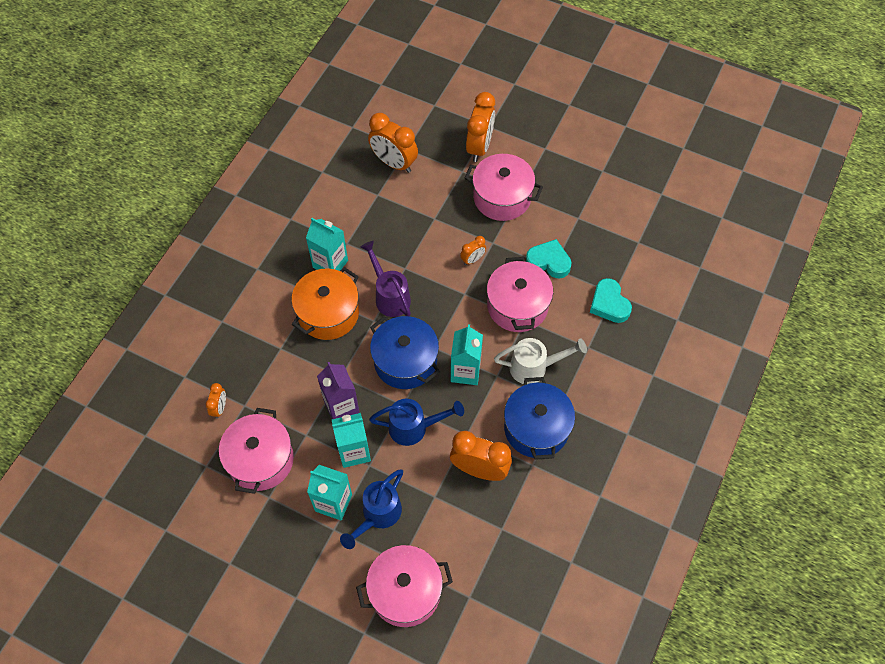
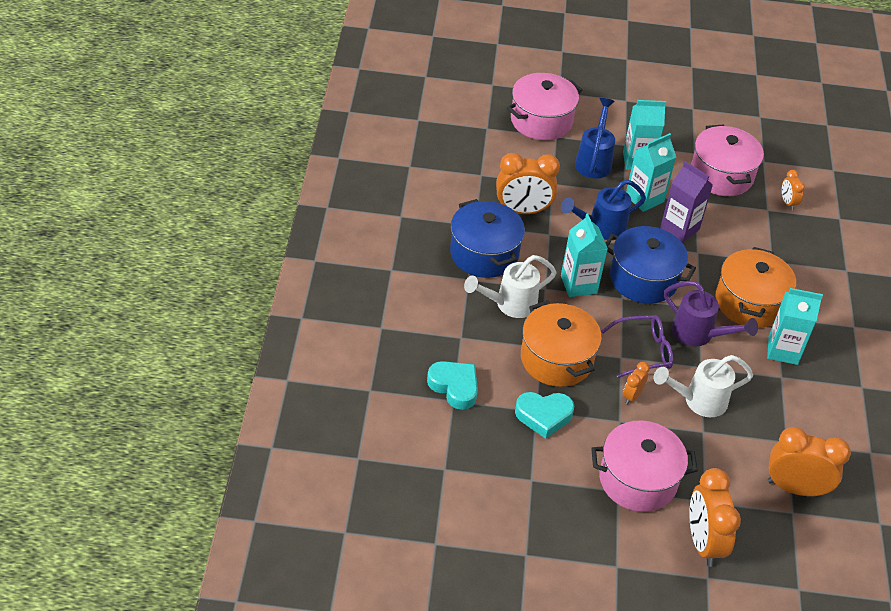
camera: 155 degrees right, 15 degrees down
pink pot [487,257,553,332] -> orange pot [521,301,602,387]
none -> purple glasses [601,315,673,378]
none -> white watering can [654,355,753,417]

